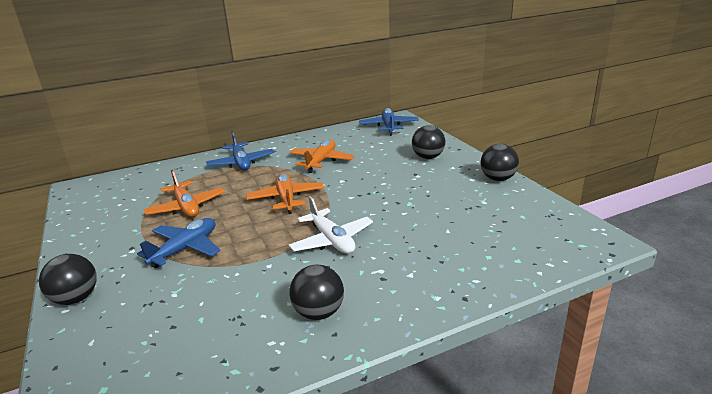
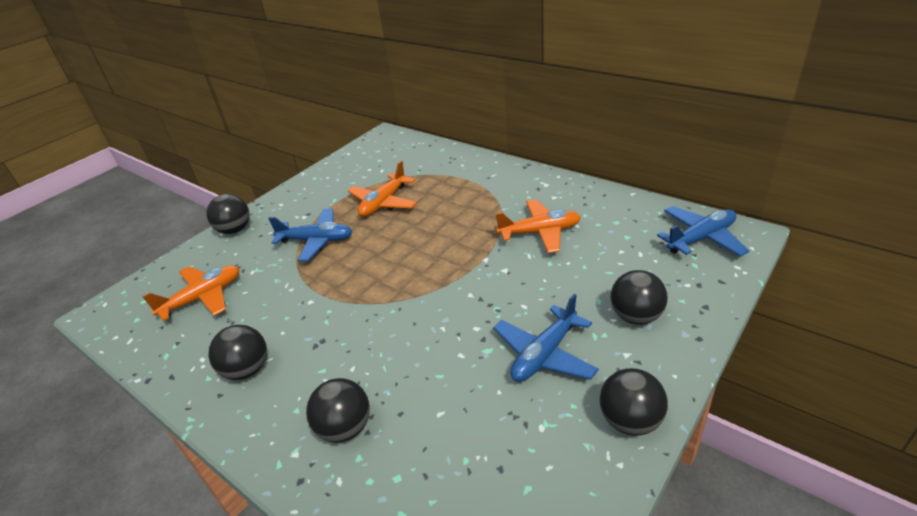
camera: 65 degrees right, 10 degrees up
blue plane [206,131,274,170] -> blue plane moved to [493,294,599,382]
orange plane [246,173,324,214] -> orange plane moved to [142,266,239,321]
white plane [289,196,373,254] -> none
none -> black ball [306,378,370,443]

